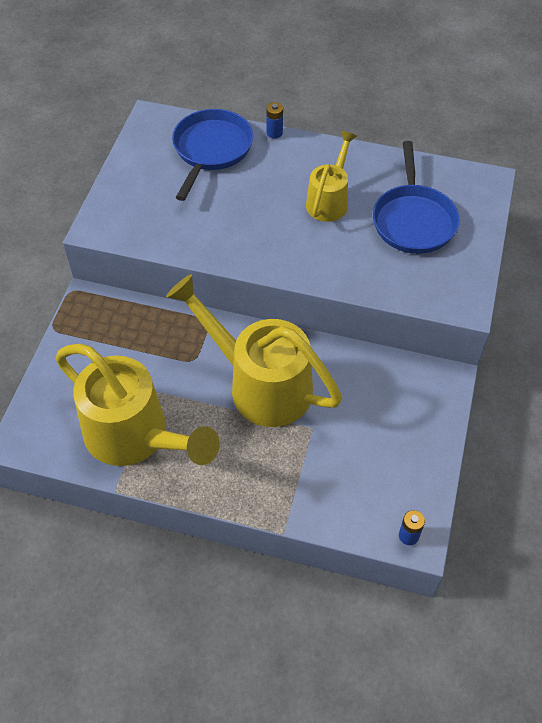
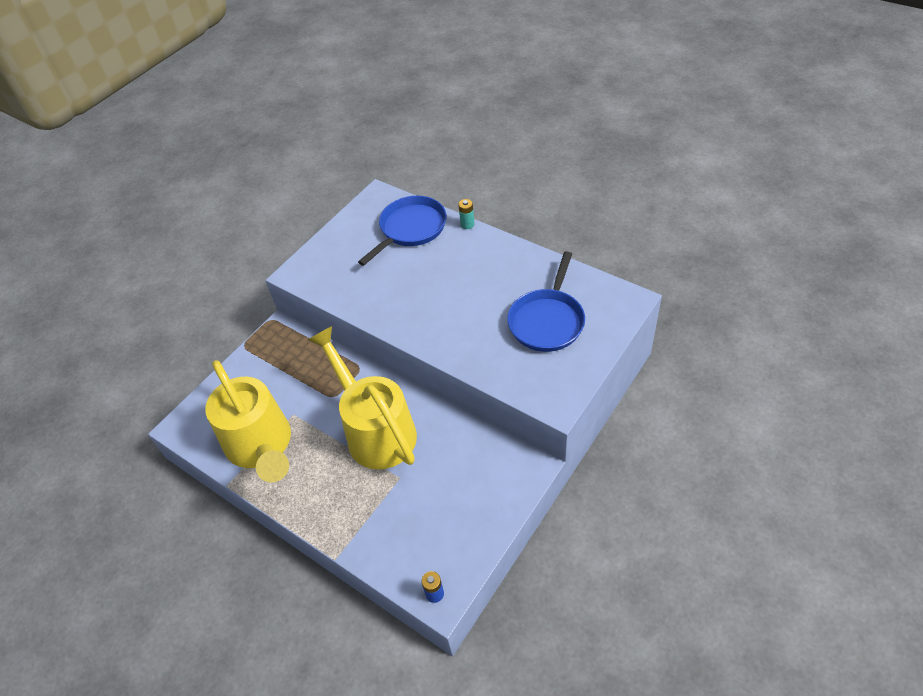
camera: 25 degrees right, 5 degrees down
blue battery [266,102,283,139] -> turquoise battery [458,199,475,229]
yellow watering can [306,131,357,222] -> none

